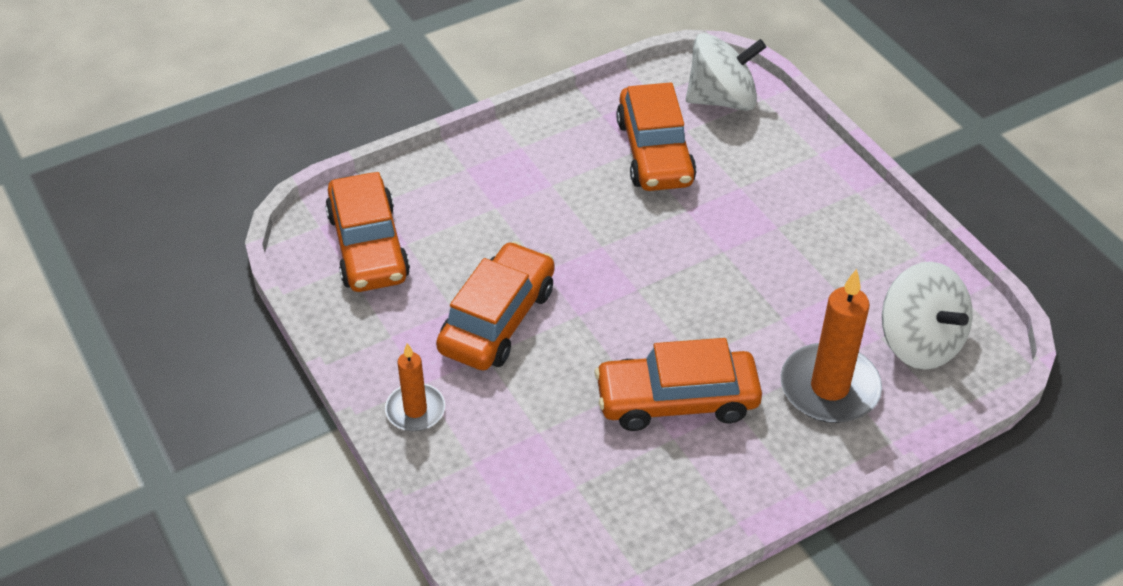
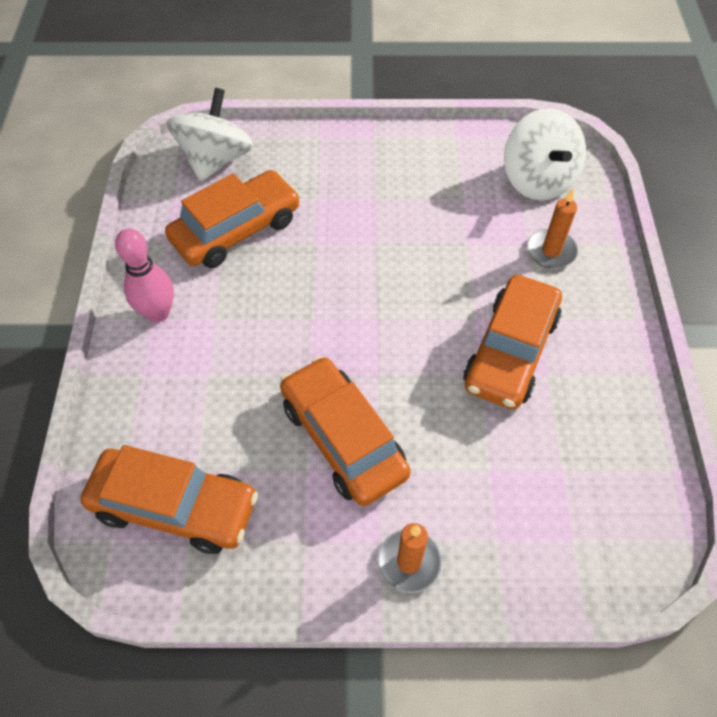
camera: 60 degrees left, 10 degrees up
orange car [616,82,697,191] -> orange car turned 60 degrees counterclockwise [165,170,300,268]
orange candle [781,269,882,423] -> orange candle [527,189,578,268], size x0.59
white spinning top [882,262,973,370] -> white spinning top turned 75 degrees clockwise [504,108,586,201]
none -> pink bowling pin [115,228,174,322]

